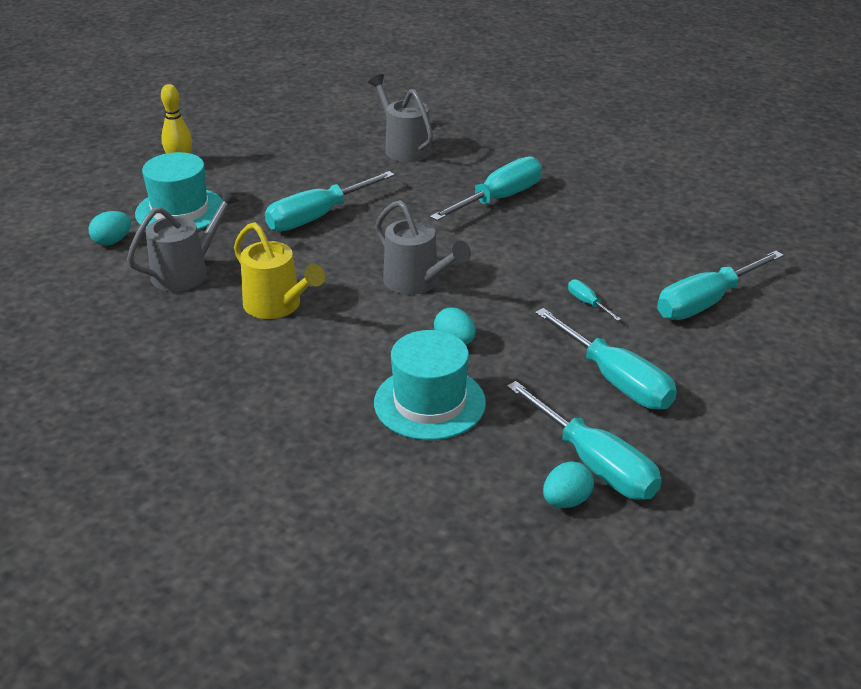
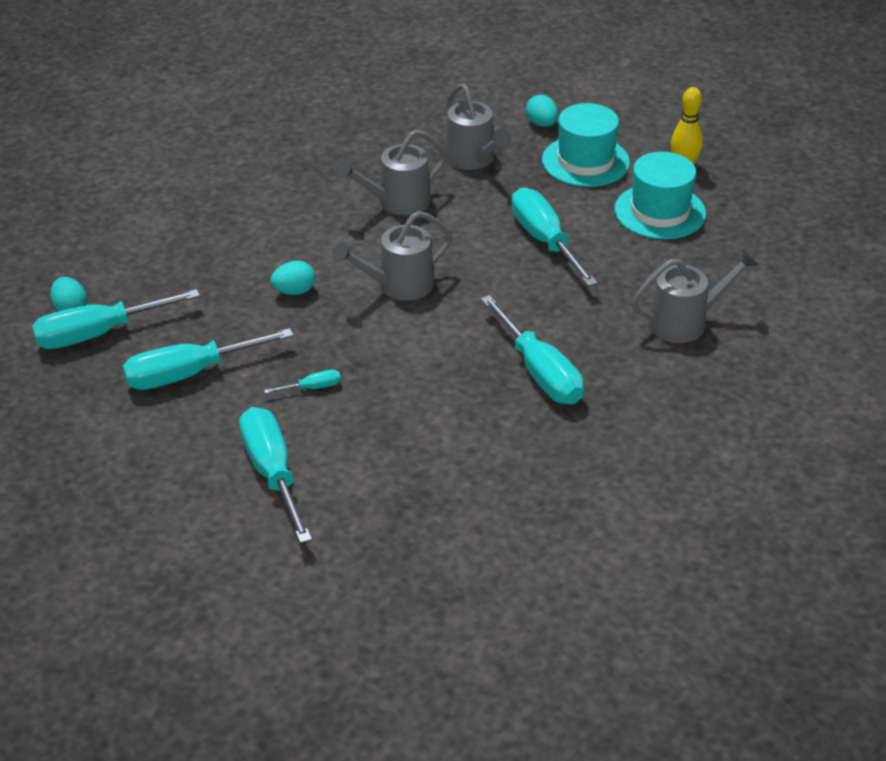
camera: 105 degrees right, 5 degrees up
yellow watering can [234,222,325,319] -> grey watering can [337,130,447,215]
turquoise hat [374,330,486,440] -> turquoise hat moved to [614,152,706,240]

